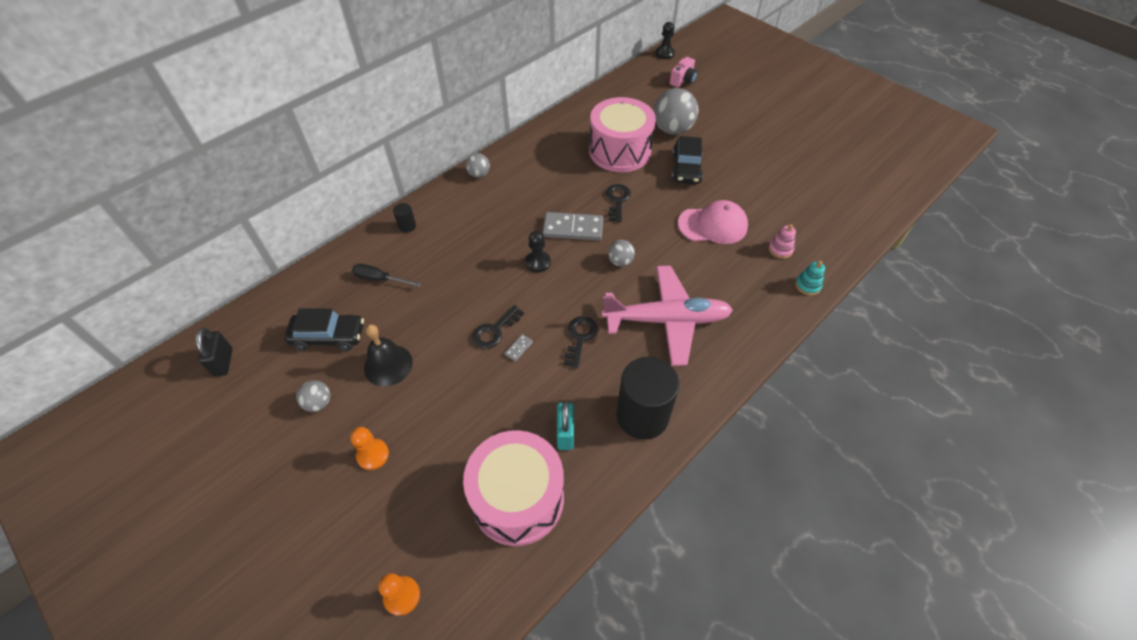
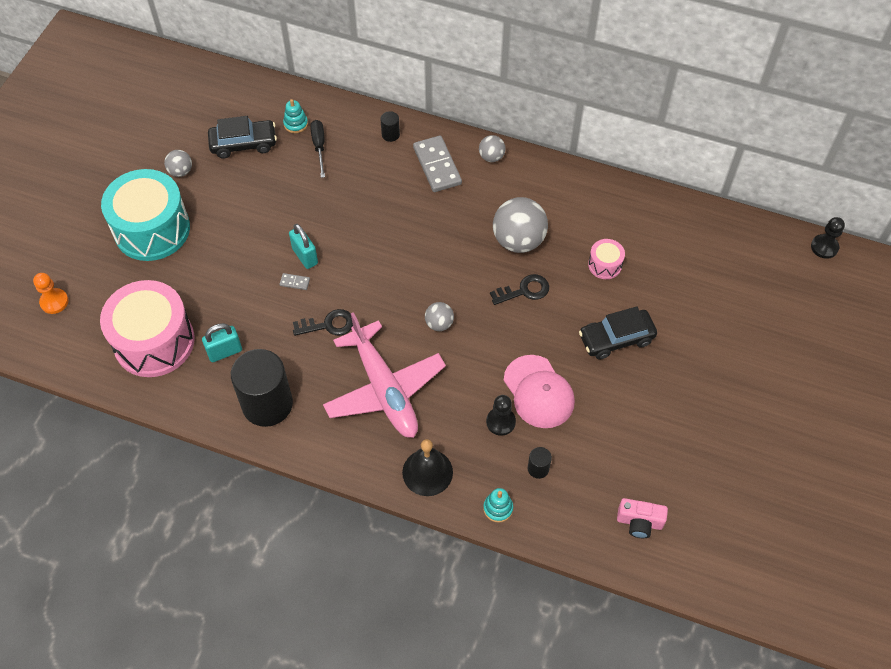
camera: 65 degrees right, 5 degrees up
black padlock [195,328,233,377] -> none
black car [285,308,364,351] -> black car turned 75 degrees counterclockwise [208,116,277,159]
orange pawn [350,427,389,470] -> turquoise drum [101,169,190,261]
black bell [364,324,413,387] -> black bell moved to [402,439,453,496]
black key [472,305,524,349] -> turquoise padlock [289,224,318,269]
black pawn [525,230,551,273] -> black pawn moved to [486,395,516,436]
grey domino [543,212,603,241] -> grey domino moved to [413,136,462,192]
pink drum [589,97,656,172] -> pink drum [588,239,625,279], size x0.44
grey ball [654,88,698,135] -> grey ball moved to [493,197,548,253]
pink camera [670,57,698,88] -> pink camera moved to [617,498,668,538]
pink stacking toy [768,224,796,259] -> black cylinder [528,447,552,479]
none -> turquoise stacking toy [283,99,308,133]

